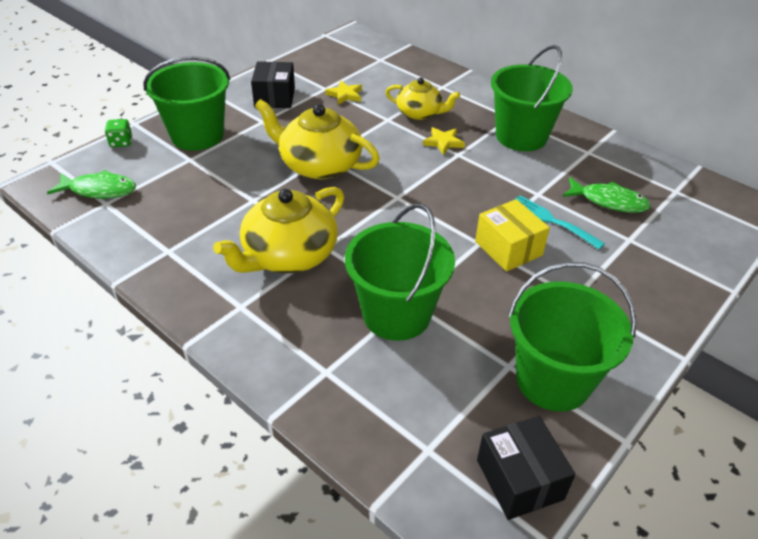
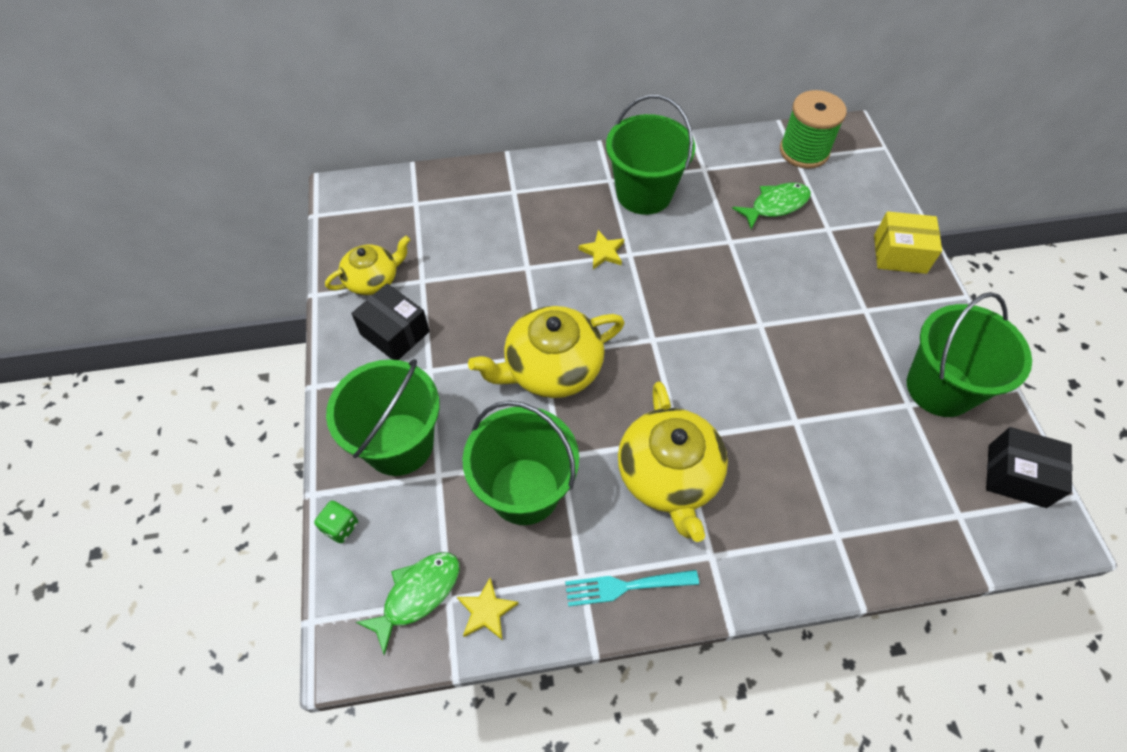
camera: 50 degrees left, 15 degrees up
yellow star [325,81,362,105] -> yellow star moved to [457,578,518,640]
green bucket [345,204,455,341] -> green bucket moved to [462,401,579,525]
yellow teapot [385,78,460,120] -> yellow teapot moved to [325,236,410,295]
yellow box [475,199,550,272] -> yellow box moved to [874,211,942,274]
turquoise fork [515,195,605,249] -> turquoise fork moved to [565,570,699,607]
none -> green spool [780,90,847,169]

